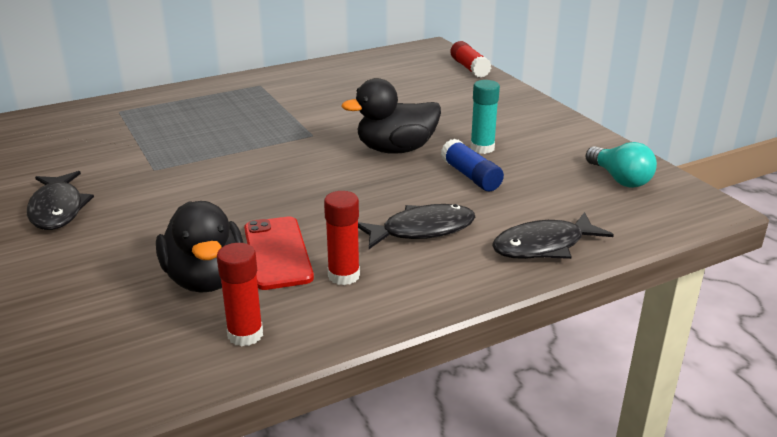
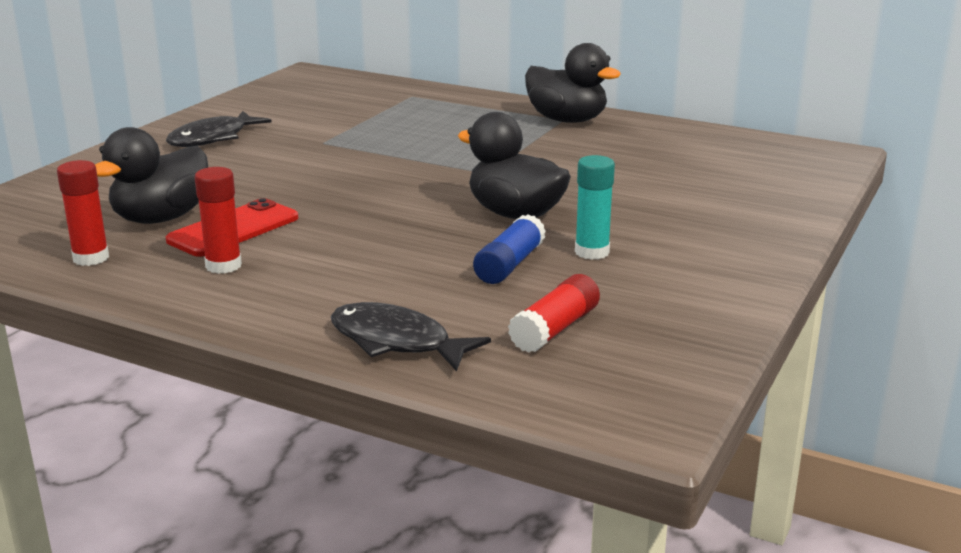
camera: 55 degrees right, 5 degrees down
black fish [358,204,475,249] -> none
red glue stick [450,41,492,78] -> red glue stick moved to [508,274,600,353]
turquoise light bulb [586,142,657,188] -> none
none -> black duck [525,43,621,123]

